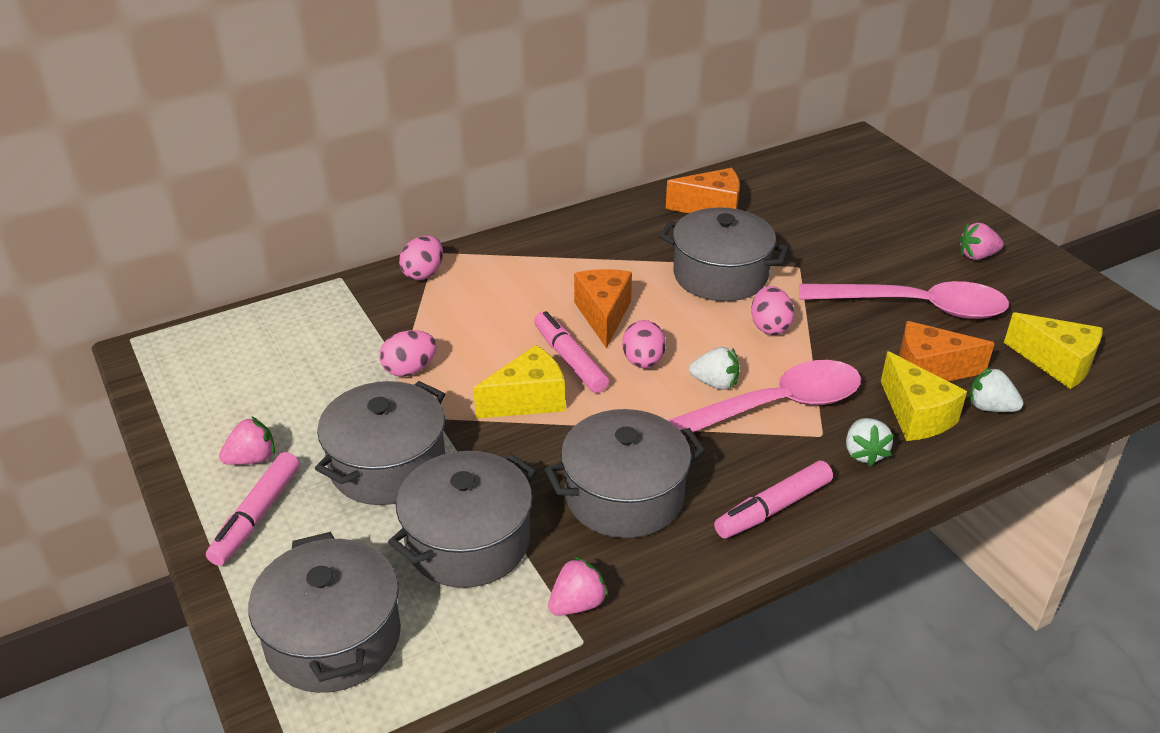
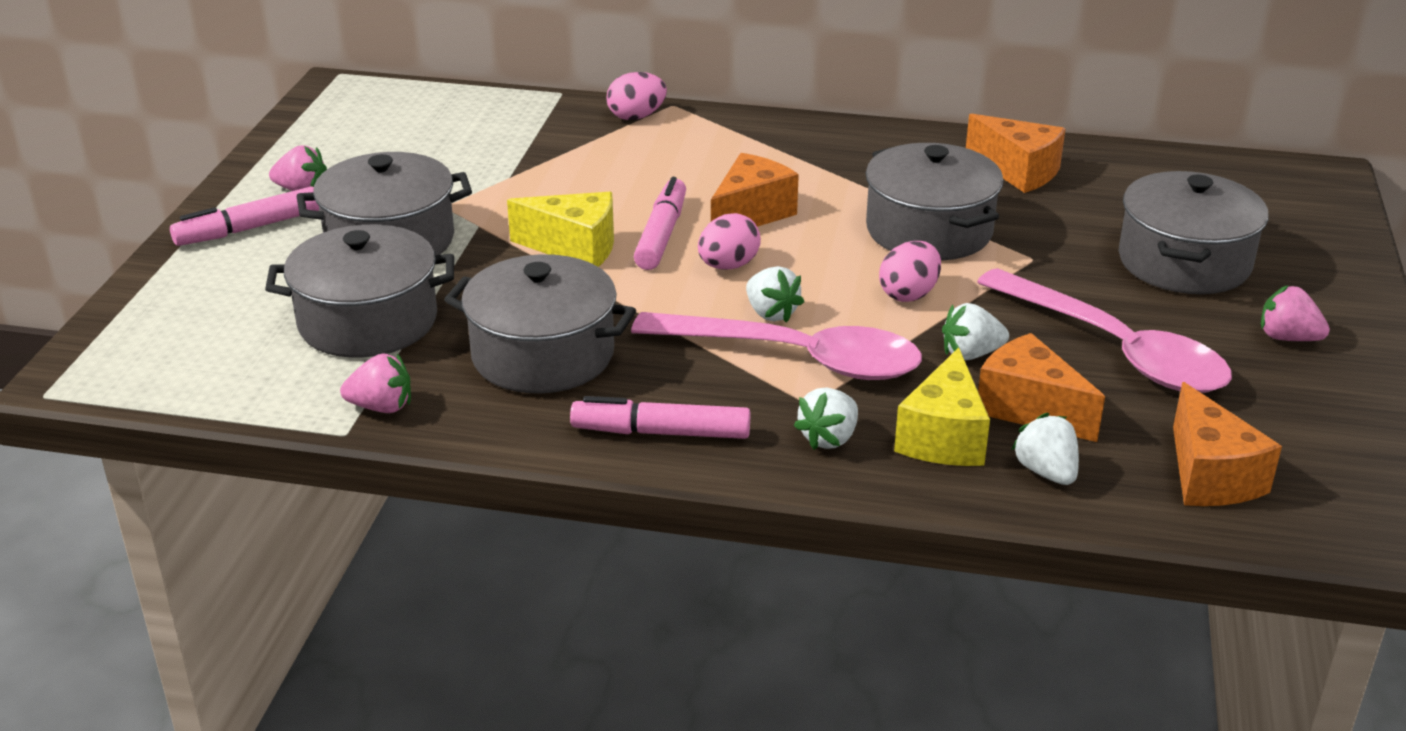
camera: 40 degrees right, 5 degrees down
grey pot [248,532,401,693] -> grey pot moved to [1119,171,1268,294]
pink egg [379,330,437,377] -> none
yellow cheese [1004,312,1103,389] -> orange cheese [1173,382,1282,506]
none -> white strawberry [942,303,1009,361]

